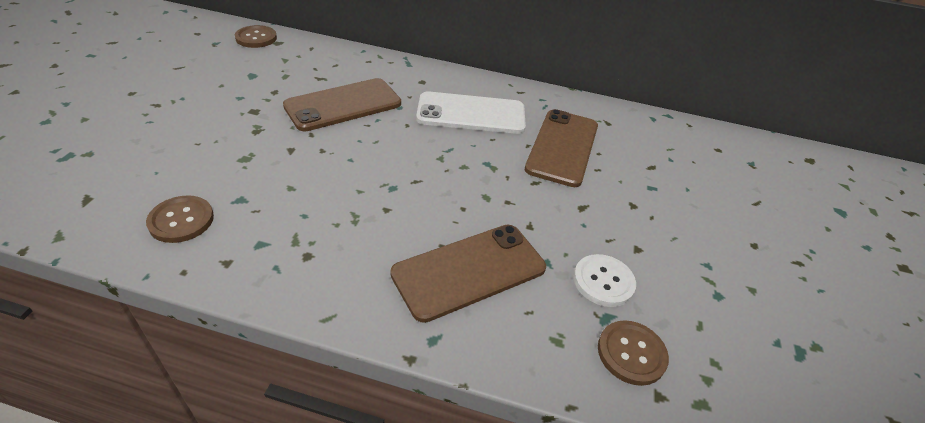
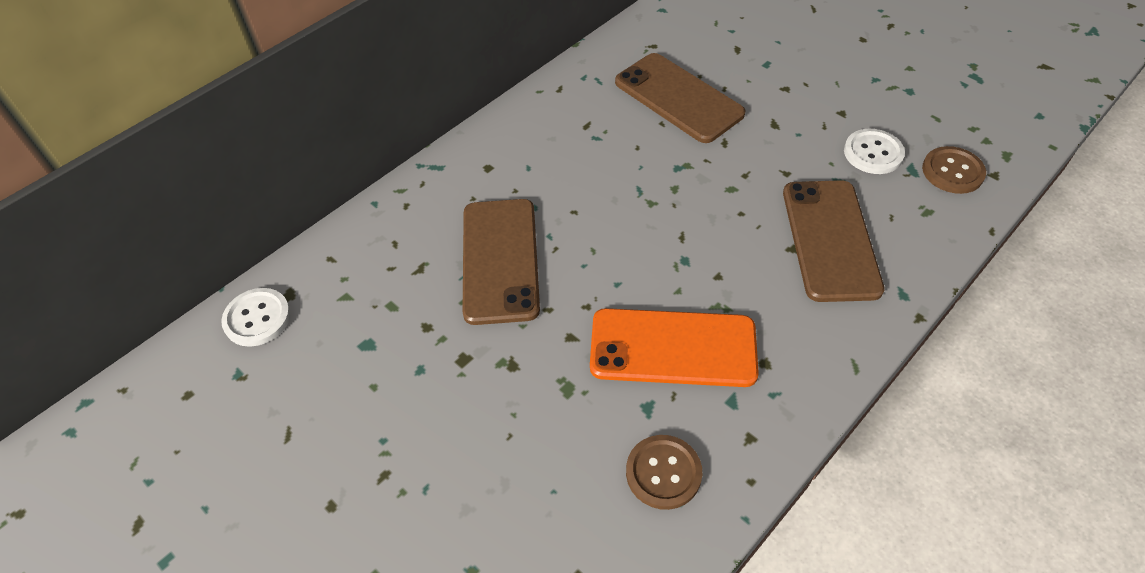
camera: 55 degrees left, 10 degrees up
brown button [235,25,277,48] -> white button [221,288,291,347]
white phone [416,91,526,134] -> none
none -> orange phone [590,308,759,387]

